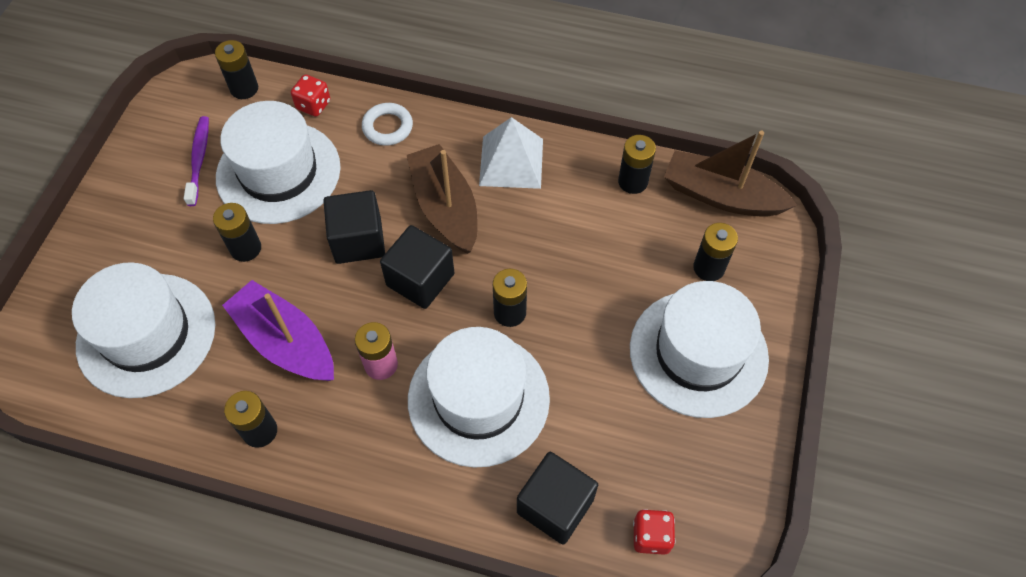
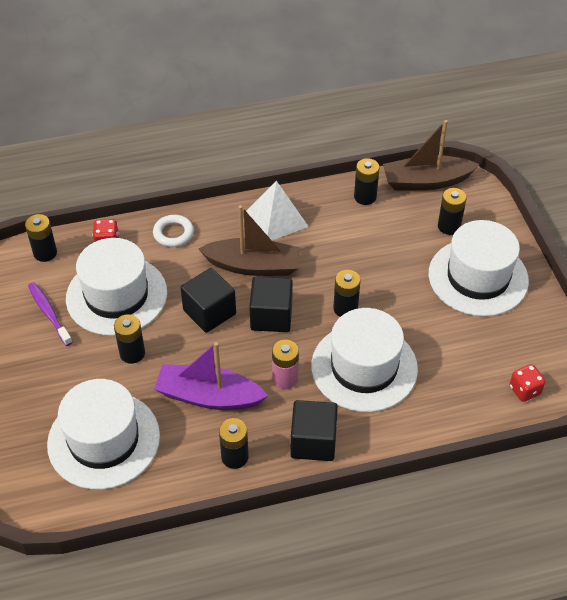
camera: 30 degrees left, 10 degrees down
brown boat [407,144,478,254] -> brown boat turned 150 degrees clockwise [199,205,301,276]
black cube [517,452,598,545] -> black cube moved to [291,400,338,461]

